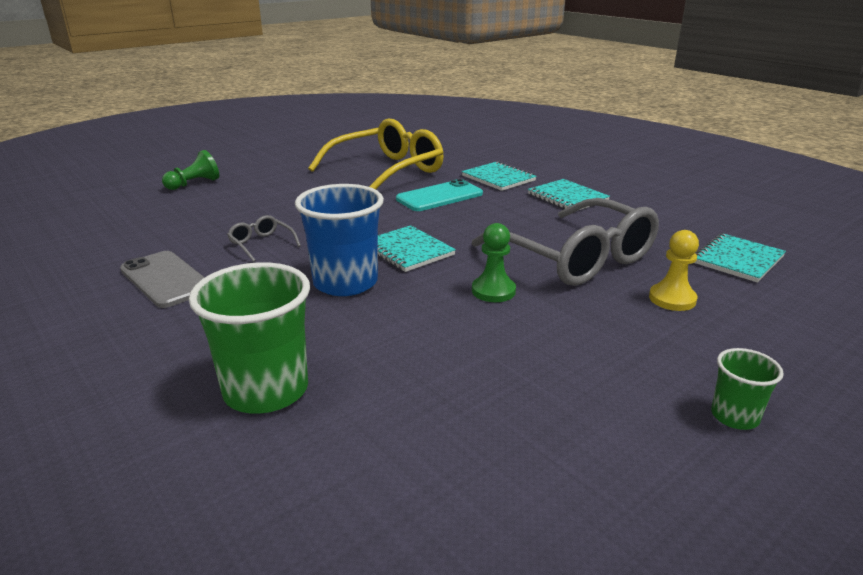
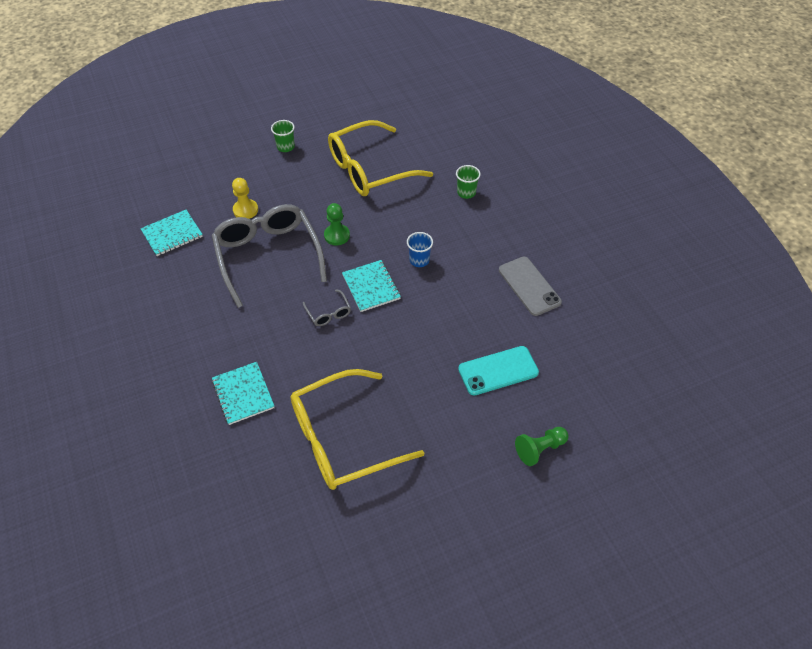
camera: 165 degrees left, 25 degrees up
green cup [189,262,310,414] -> green cup [456,165,481,199], size x0.51
grey glasses [227,215,301,262] -> grey glasses moved to [303,289,351,326]
blue cup [295,184,384,296] -> blue cup [407,232,433,267], size x0.51
turquoise phone [396,179,483,211] -> turquoise phone moved to [458,346,539,395]
turquoise notebook [528,179,610,210] -> none
none -> yellow glasses [328,120,433,196]

